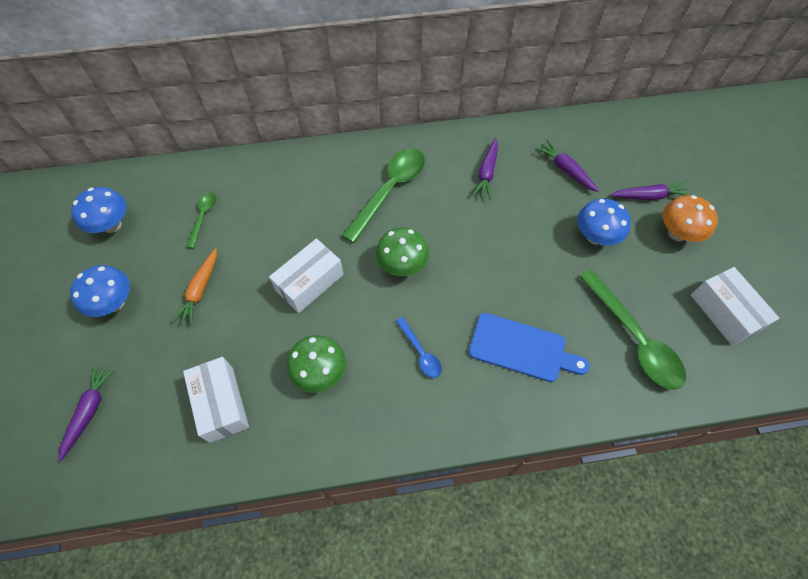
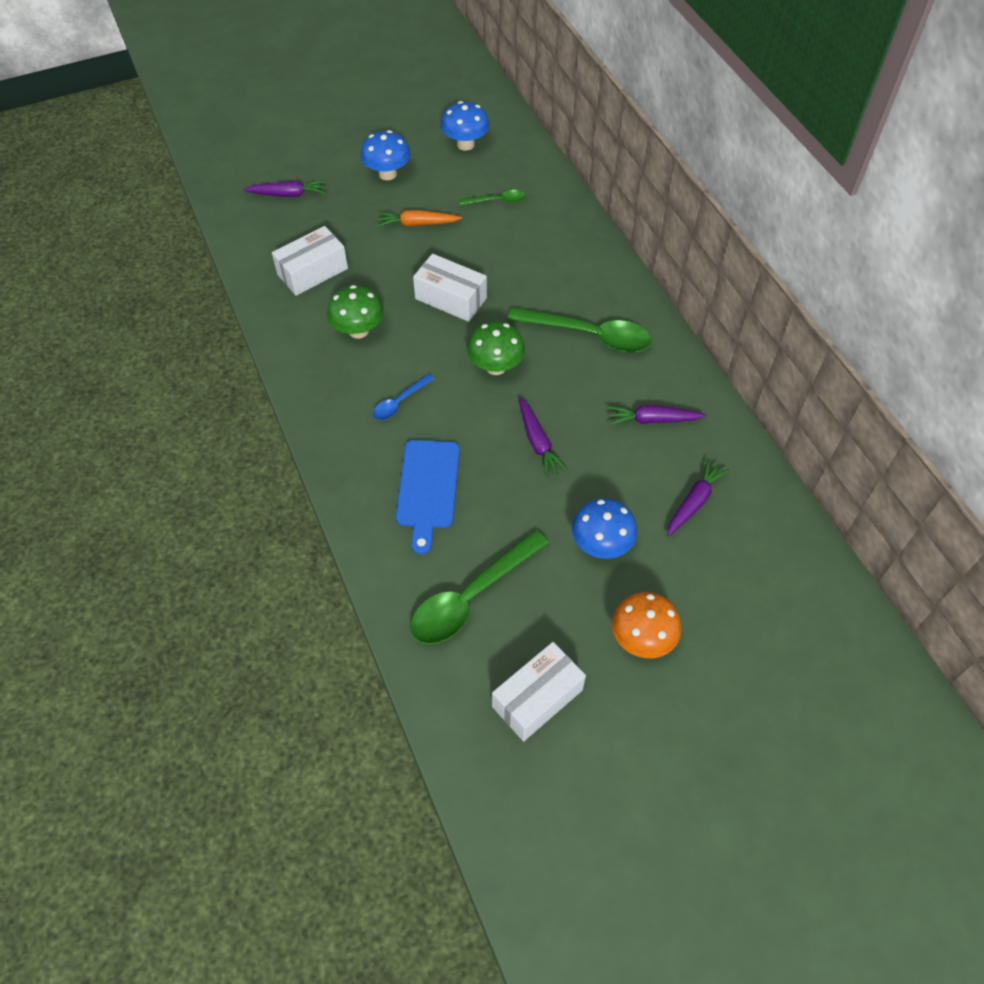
camera: 75 degrees right, 5 degrees down
purple carrot [610,181,690,200] -> purple carrot moved to [519,398,568,478]

